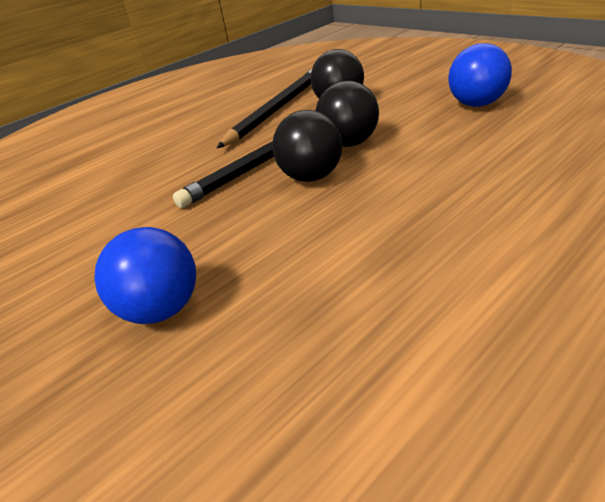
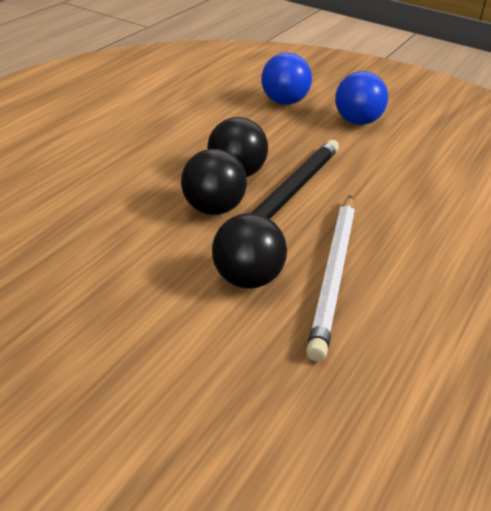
camera: 155 degrees right, 0 degrees up
black pencil [217,69,312,148] -> white pencil [306,195,355,361]
blue ball [448,43,512,107] -> blue ball moved to [335,71,388,125]

